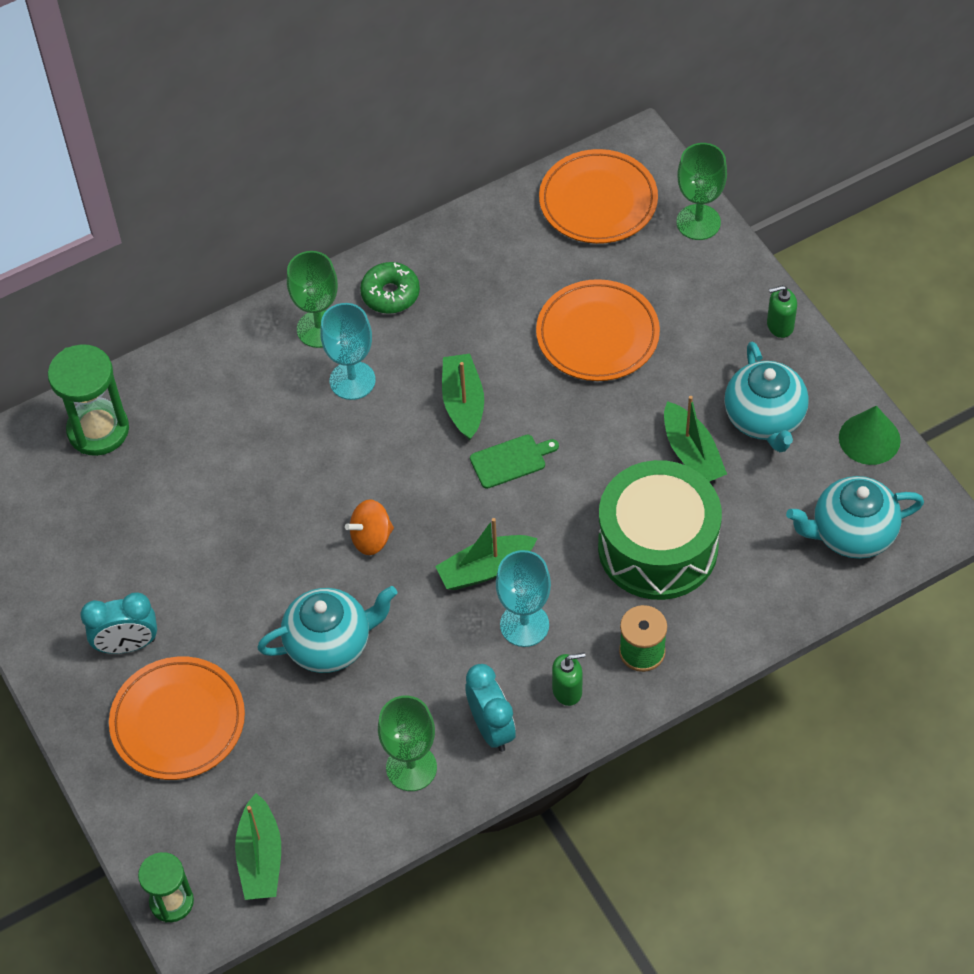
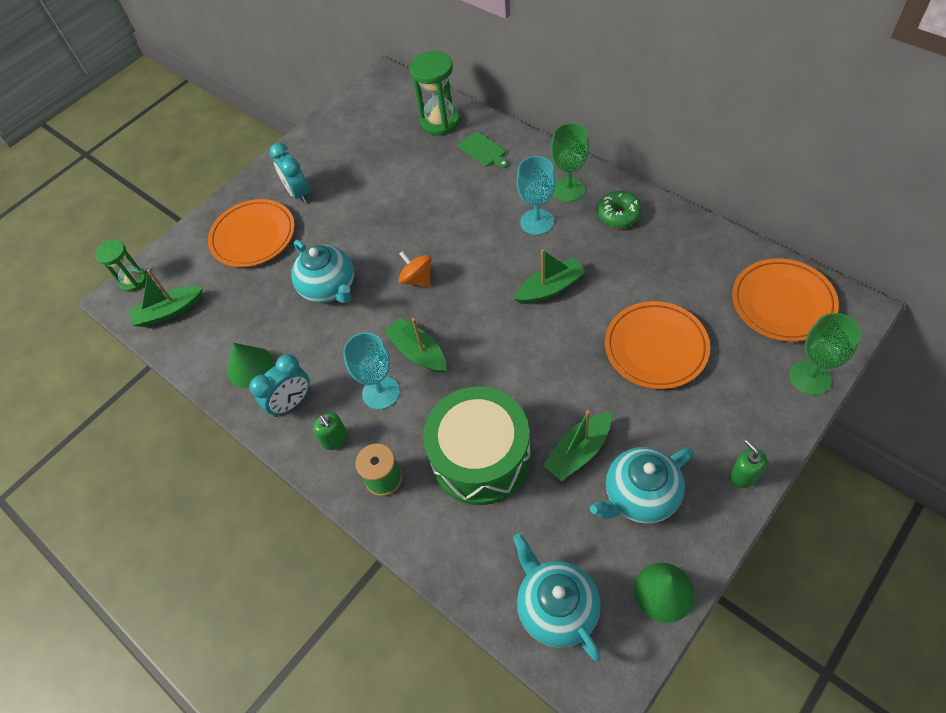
camera: 75 degrees right, 0 degrees up
green goblet [378,696,437,791] -> green cone [227,343,273,388]
green cutting board [470,434,559,489] -> green cutting board moved to [458,132,508,168]

